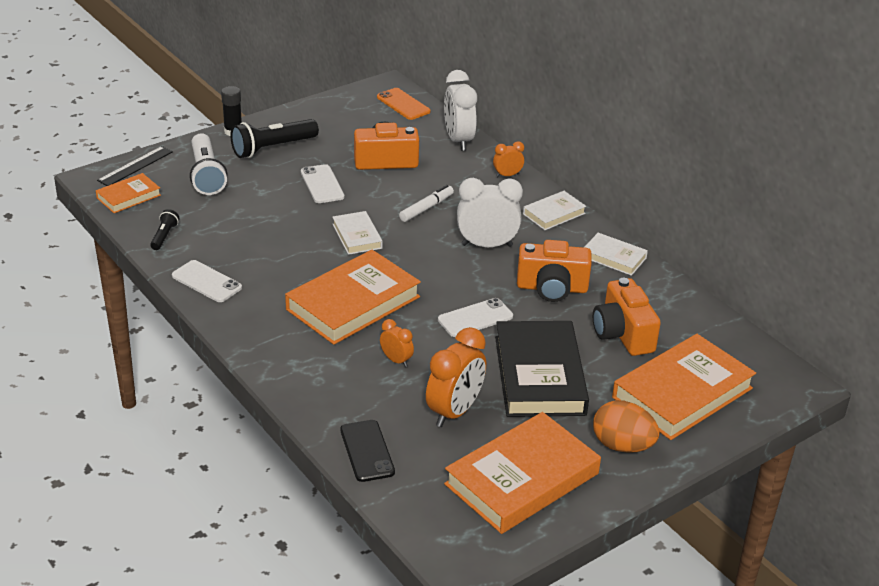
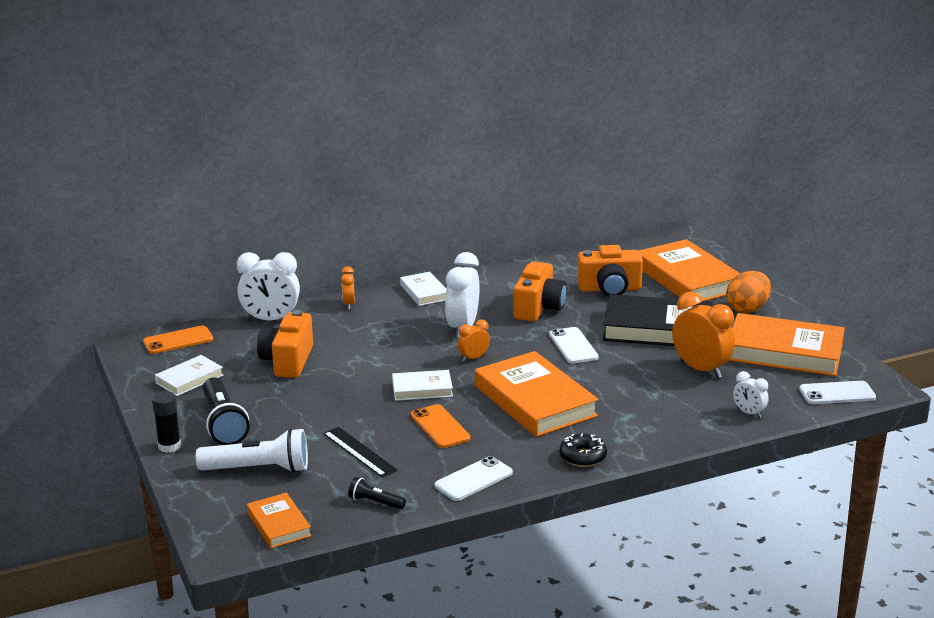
camera: 75 degrees left, 10 degrees down
black ruler [97,146,173,186] -> black ruler moved to [323,427,398,477]
white phone [301,164,345,203] -> white phone moved to [799,381,876,404]
black phone [341,420,395,482] -> white clock [733,371,769,418]
orange clock [380,319,414,367] -> orange clock moved to [458,319,490,362]
white marker [399,185,454,222] -> none
orange book [444,412,601,534] -> orange book turned 45 degrees counterclockwise [728,313,845,376]
white book [584,233,648,276] -> white book moved to [155,355,224,396]
none -> orange phone [411,404,471,448]
none -> black donut [559,433,607,467]

